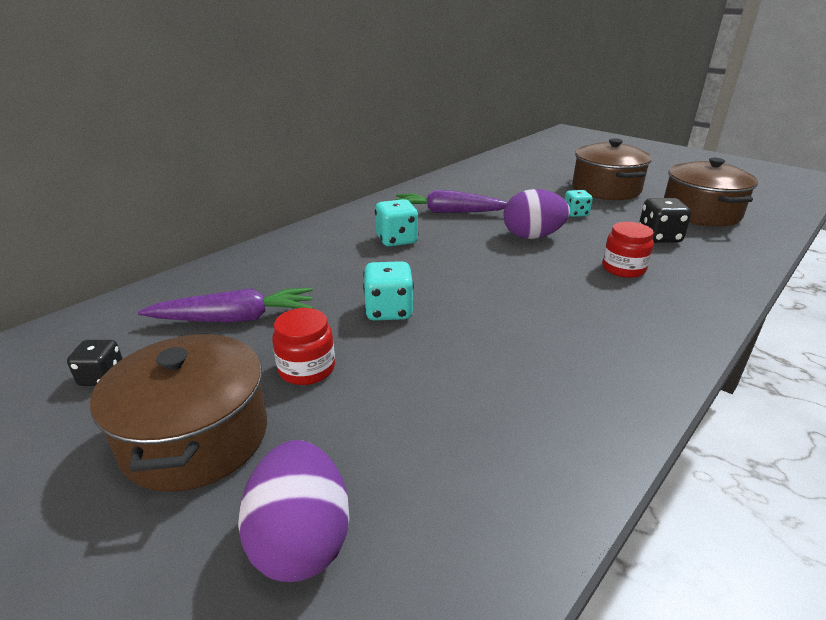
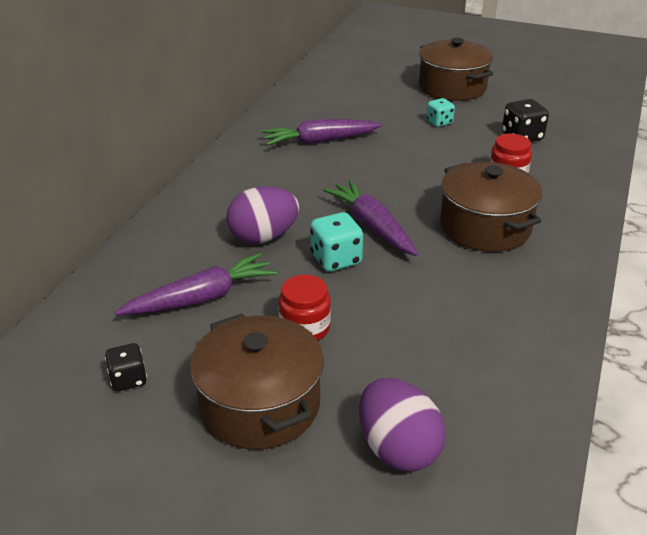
camera: 20 degrees left, 5 degrees up
turquoise dice [375,199,419,247] -> none
purple egg [504,189,570,239] -> purple egg moved to [226,186,299,244]
brown pot [664,158,758,227] -> brown pot moved to [440,162,542,252]
none -> purple carrot [323,180,418,256]

